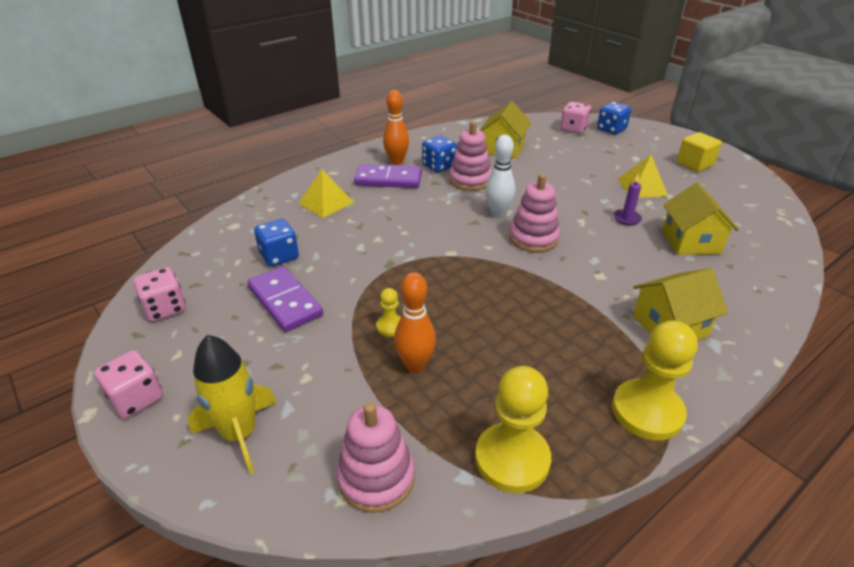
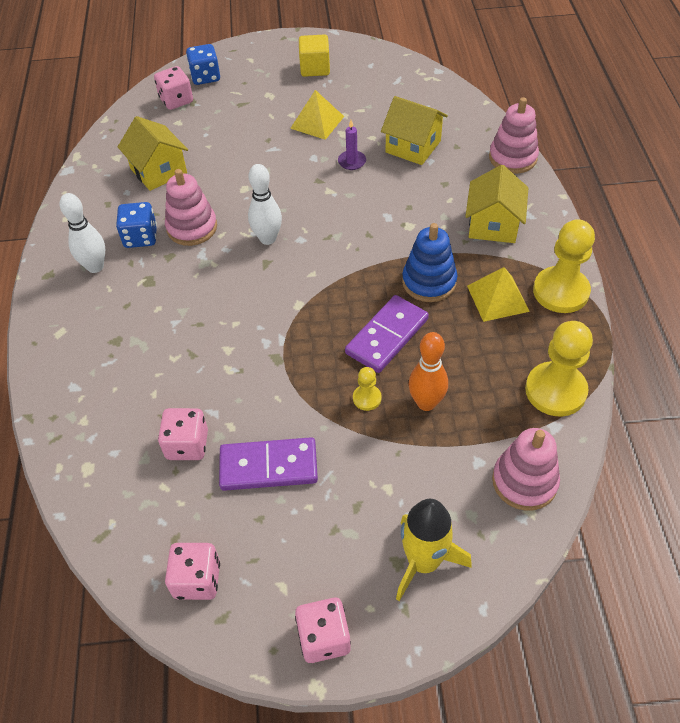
camera: 55 degrees left, 15 degrees up
blue dice [254,219,299,267] -> pink dice [158,408,208,460]
yellow pyramid [298,170,354,218] -> yellow pyramid moved to [467,267,530,322]
purple domino [354,164,422,188] -> purple domino moved to [345,295,429,373]
orange bowling pin [383,90,409,165] -> white bowling pin [60,193,105,273]
pink stacking toy [509,174,560,252] -> pink stacking toy moved to [489,97,539,174]
none -> blue stacking toy [402,223,457,302]

